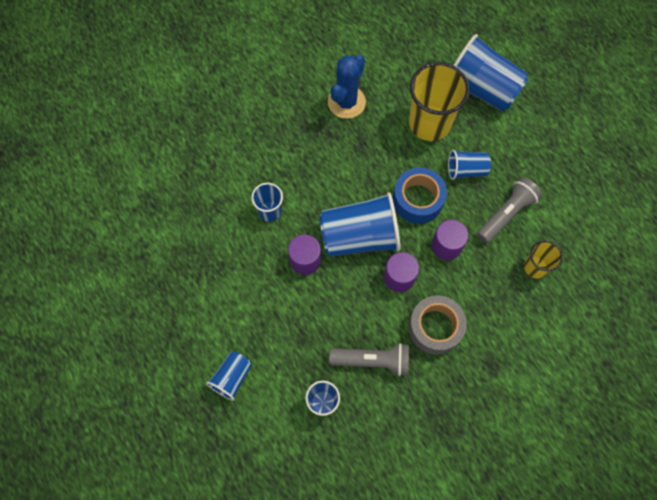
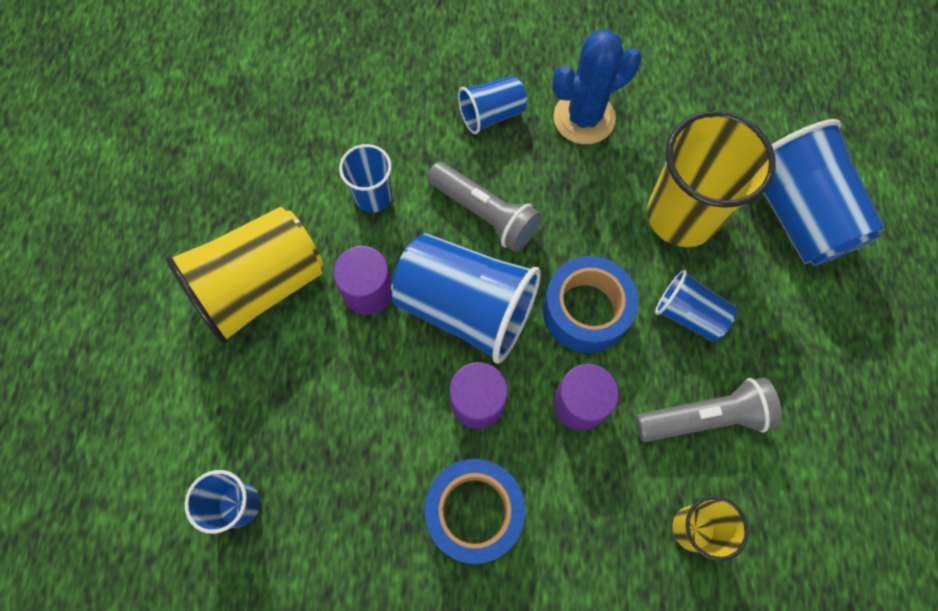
camera: 35 degrees right, 0 degrees up
blue cup [206,351,252,401] -> blue cup moved to [458,76,527,134]
grey flashlight [329,343,409,376] -> grey flashlight moved to [427,162,542,252]
grey tape [408,295,467,355] -> blue tape [425,459,525,564]
none -> yellow cup [165,207,323,345]

